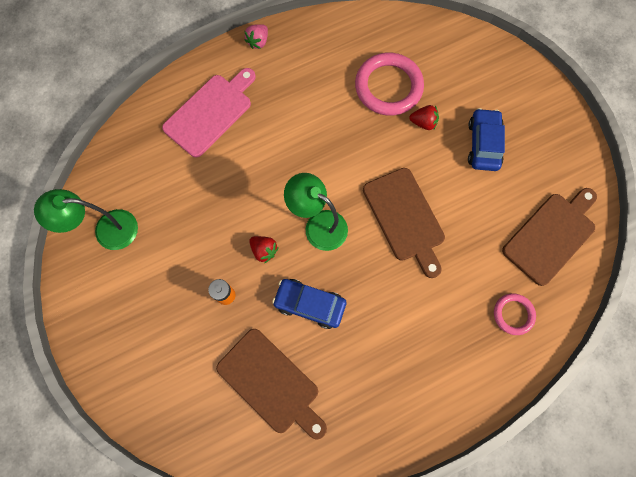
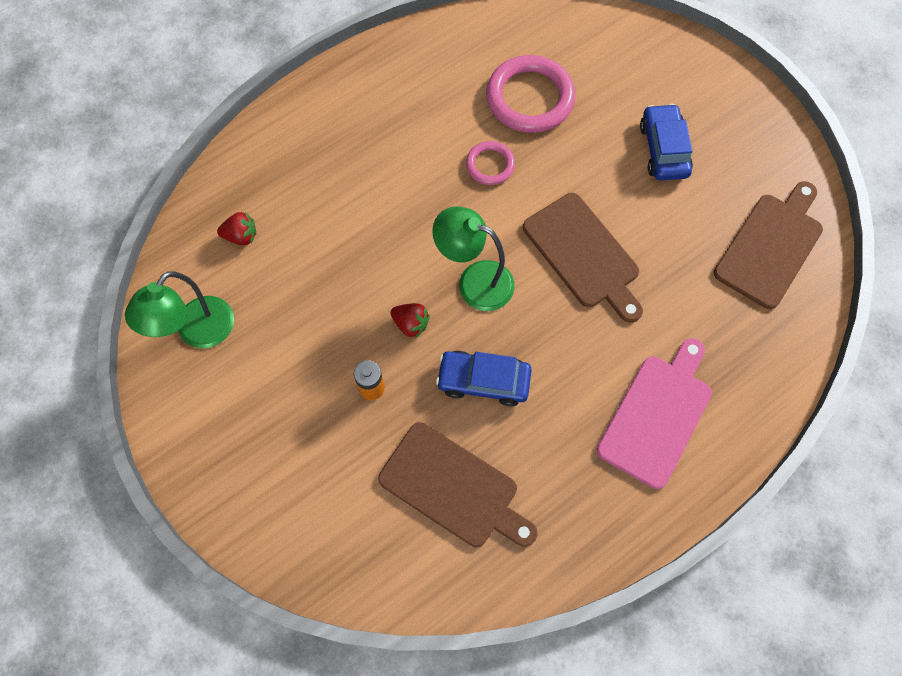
camera: 10 degrees left, 5 degrees down
green lamp [34,189,138,250] -> green lamp turned 45 degrees counterclockwise [125,271,234,348]
pink cutting board [162,68,256,158] -> pink cutting board moved to [597,338,712,489]
pink strawberry [245,24,268,49] -> none
red strawberry [409,105,439,130] -> red strawberry moved to [217,212,256,245]
pink ring [494,293,536,335] -> pink ring moved to [466,141,515,185]

